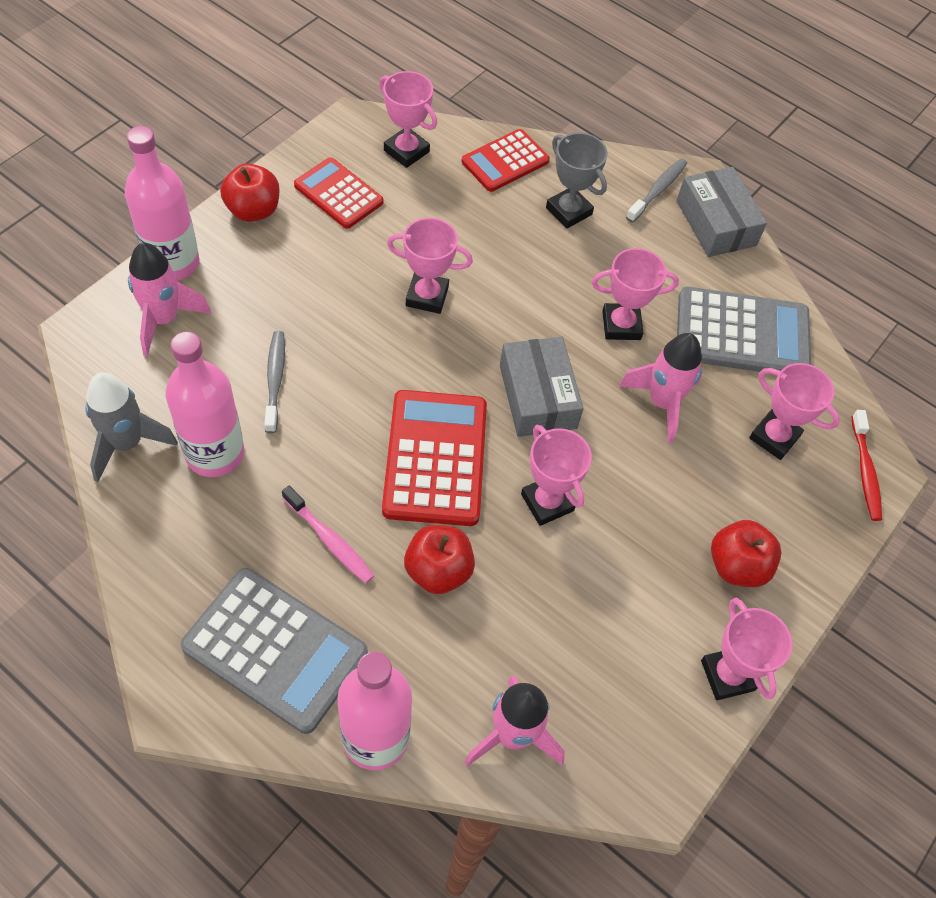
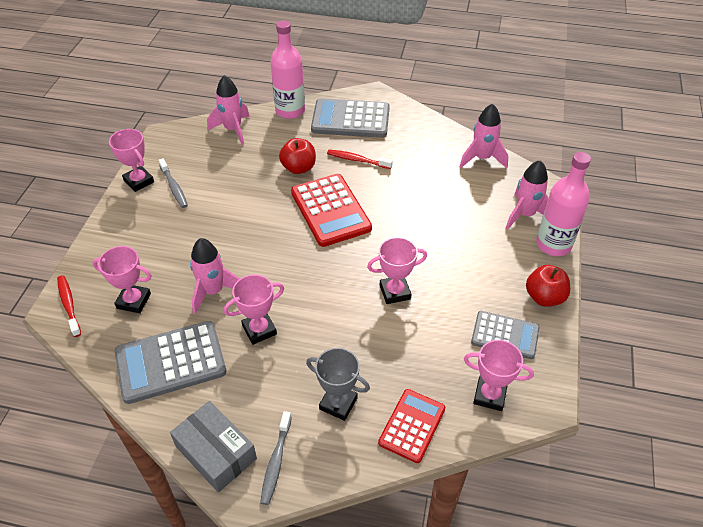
camera: 160 degrees right, 10 degrees down
grey rocket [85,373,178,483] -> pink rocket [460,103,508,168]
pink bottle [165,331,244,477] -> none
grey toothbrush [264,331,285,433] -> grey toothbrush moved to [158,158,188,208]
pink toothbrush [282,485,374,583] -> red toothbrush [327,149,393,169]
red calculator [294,157,383,229] -> grey calculator [471,311,540,359]
grey box [500,337,584,437] -> none
pink trophy [521,425,592,526] -> none
red apple [711,520,781,587] -> none

